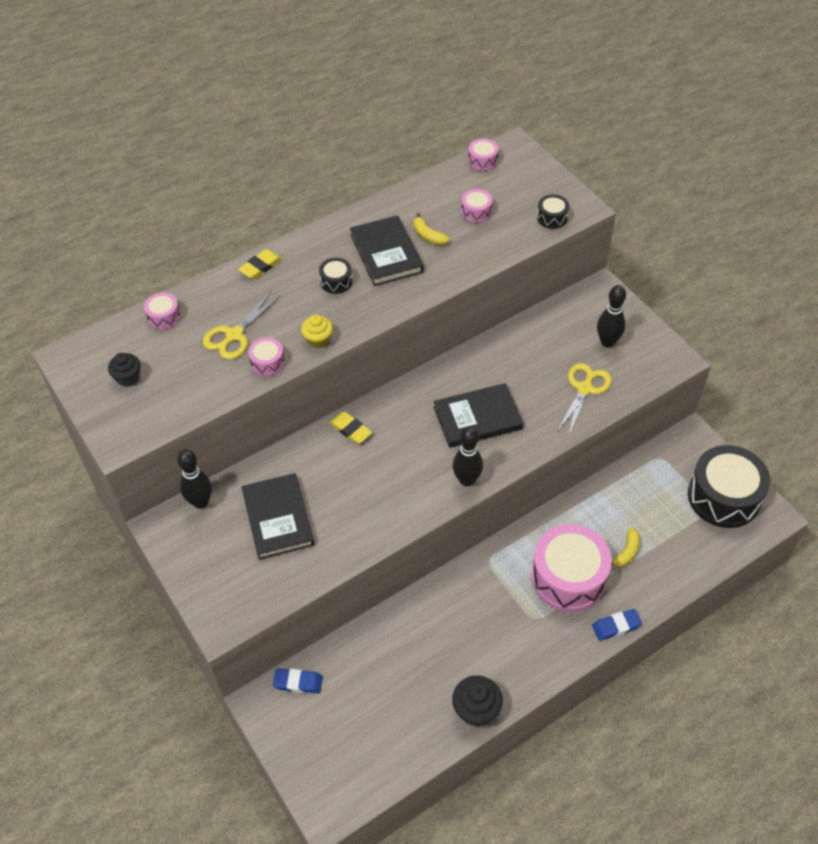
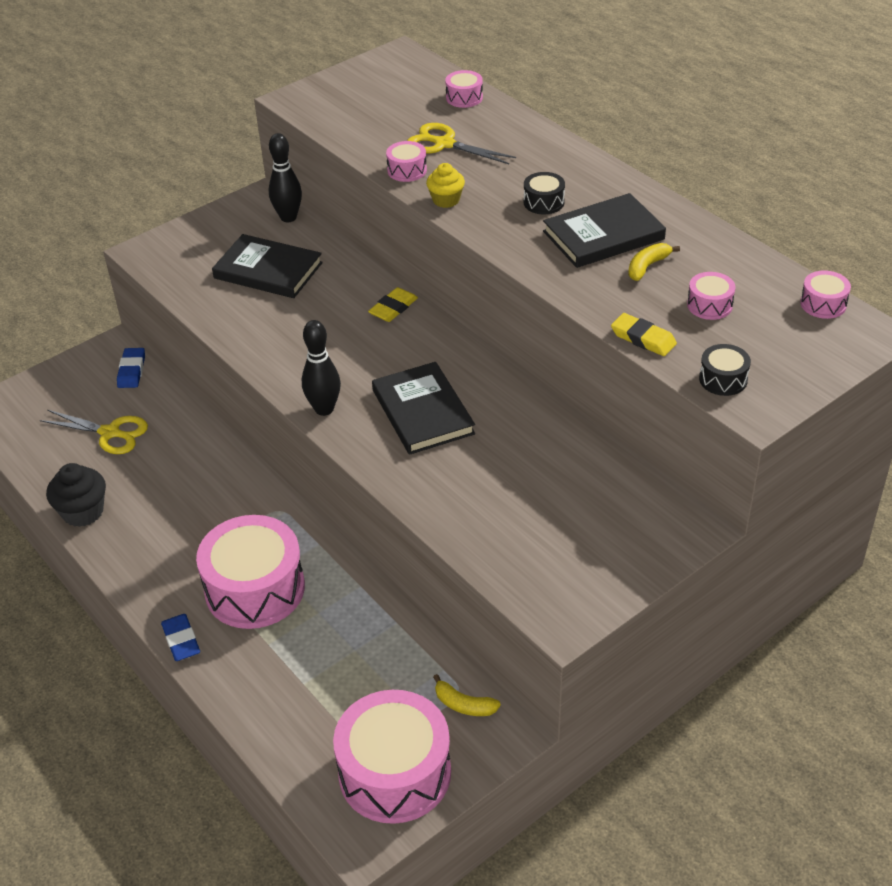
camera: 85 degrees right, 10 degrees down
black cupcake [108,353,141,387] -> none
yellow eraser [238,249,282,279] -> yellow eraser moved to [611,313,677,356]
black book [241,473,314,560] -> black book turned 45 degrees clockwise [212,234,323,298]
yellow scissors [558,363,612,435] -> yellow scissors moved to [40,410,148,454]
black bowling pin [597,285,626,347] -> none
yellow banana [611,528,640,567] -> yellow banana moved to [433,674,501,716]
black drum [688,445,770,528] -> pink drum [333,690,451,824]

